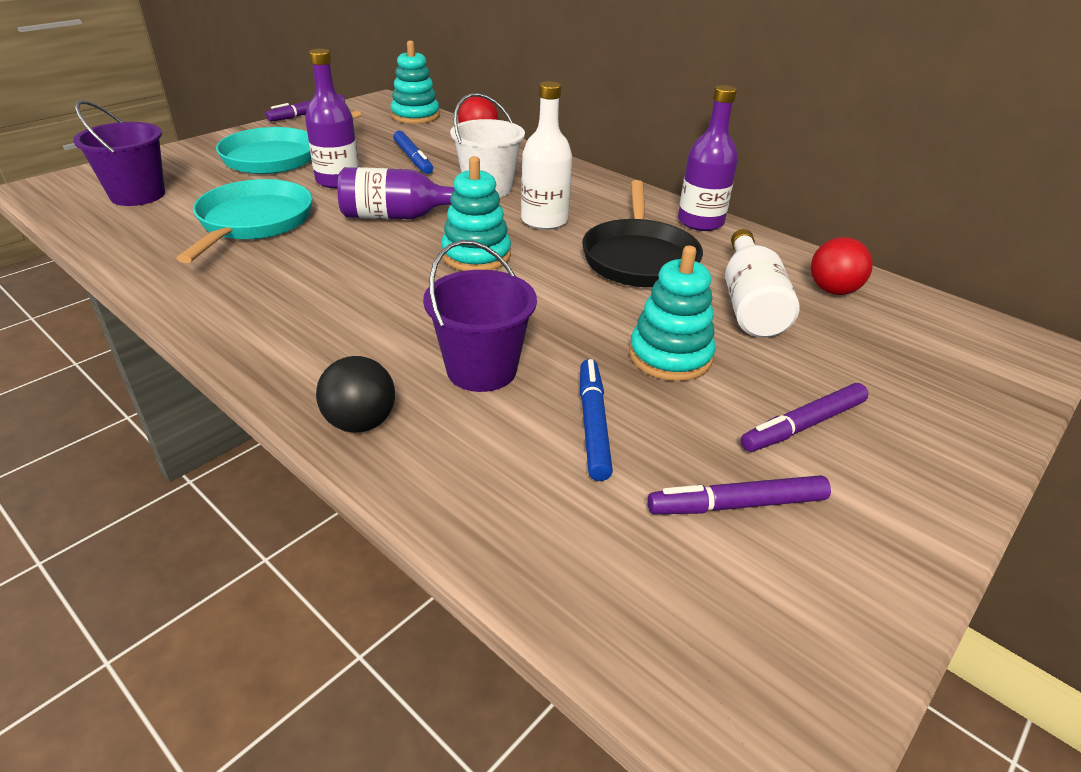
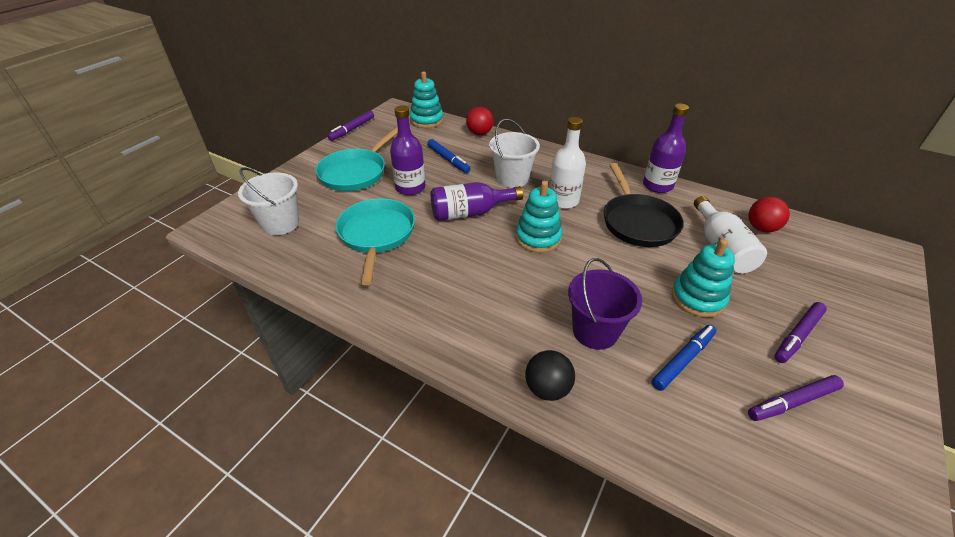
camera: 10 degrees left, 5 degrees up
purple bucket [73,100,165,206] -> white bucket [238,167,299,235]
blue marker [580,359,613,481] -> blue marker turned 60 degrees clockwise [652,325,716,391]

